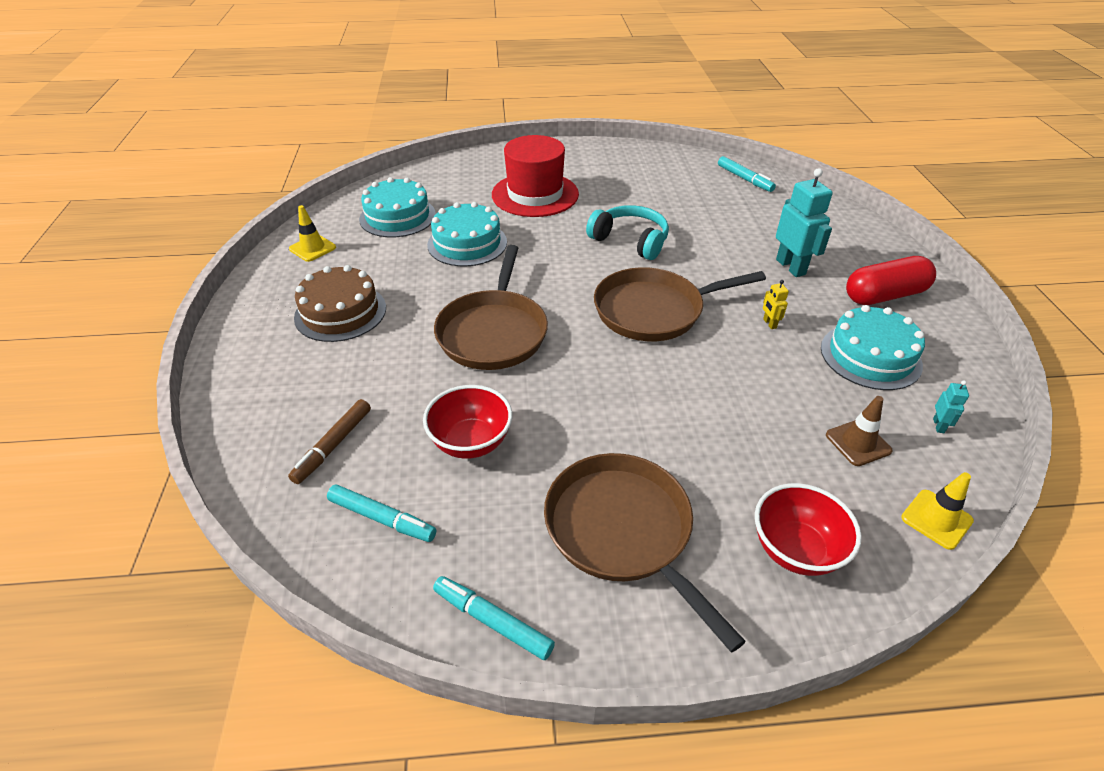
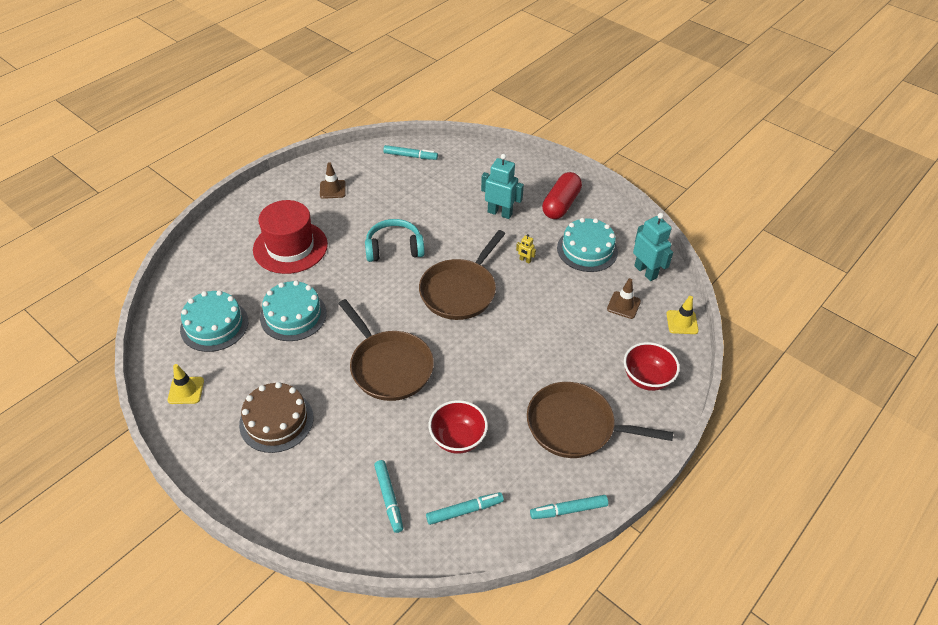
camera: 45 degrees left, 5 degrees up
brown marker [288,399,371,484] -> turquoise marker [374,460,403,533]
turquoise robot [933,380,969,433] -> turquoise robot [633,213,673,281], size x2.18
none -> brown traffic cone [320,162,346,199]

